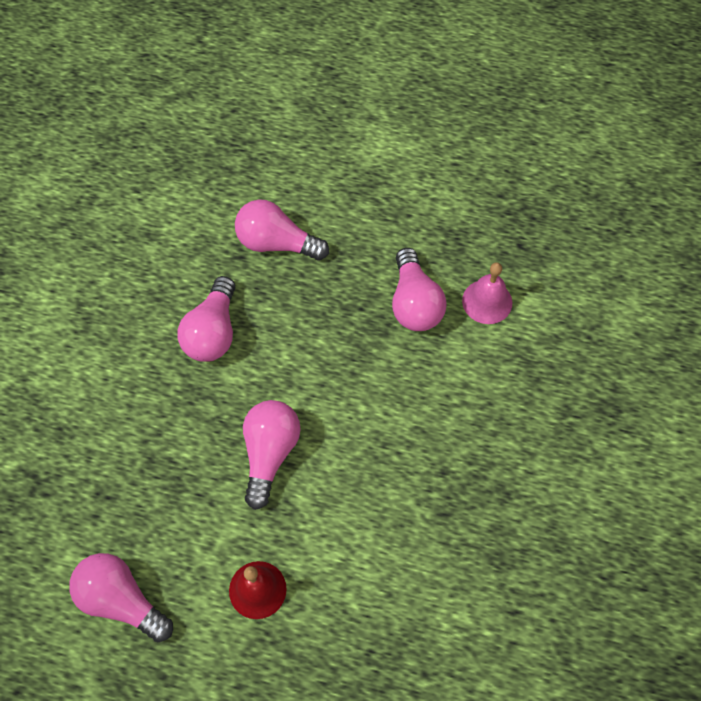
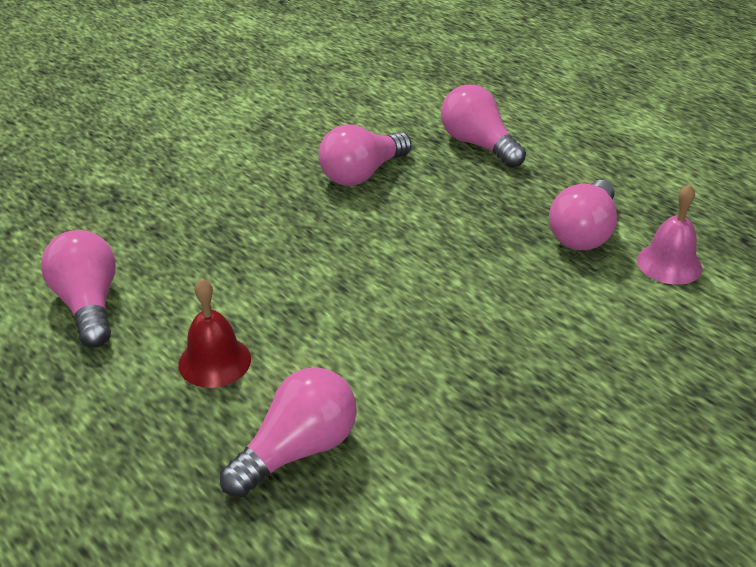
camera: 35 degrees right, 25 degrees down
pink light bulb [243,400,301,510] -> pink light bulb moved to [220,367,357,497]

